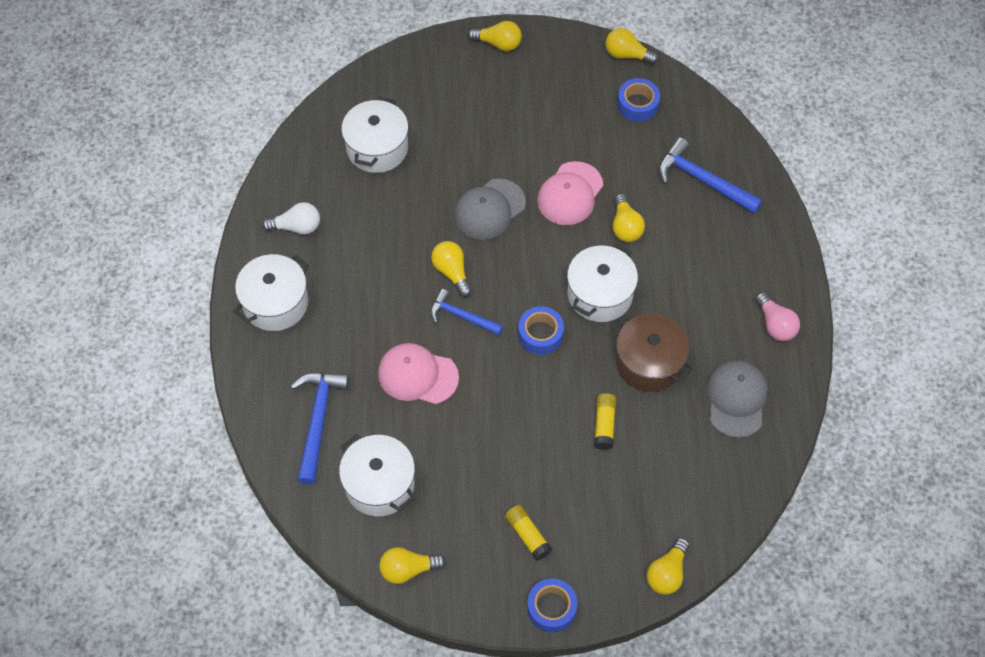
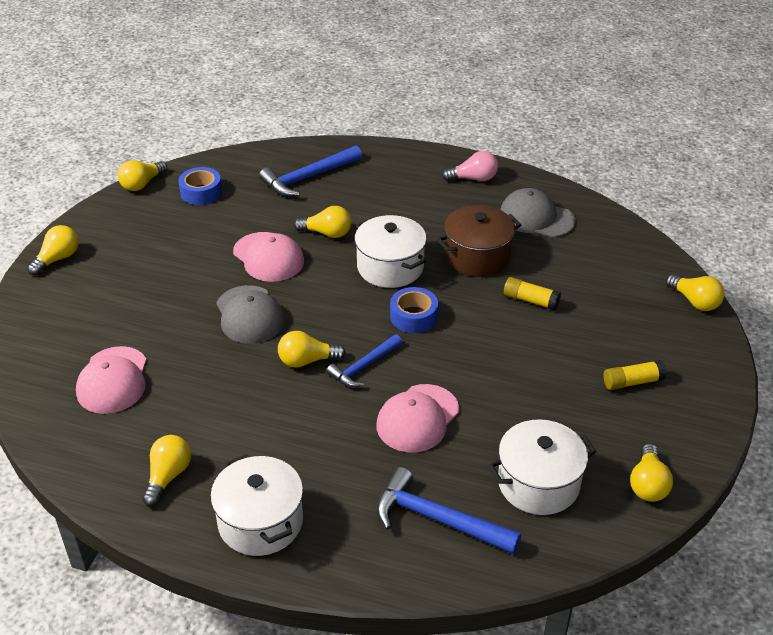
camera: 70 degrees left, 20 degrees down
white light bulb [262,202,320,235] -> yellow light bulb [142,435,191,506]
white pot [341,97,408,173] -> pink cap [76,346,147,414]
blue tape [527,578,578,633] -> none

